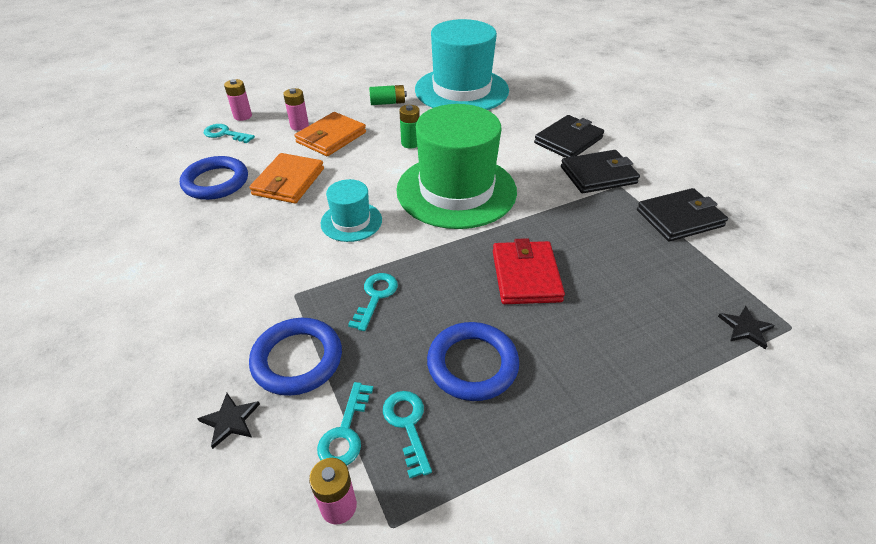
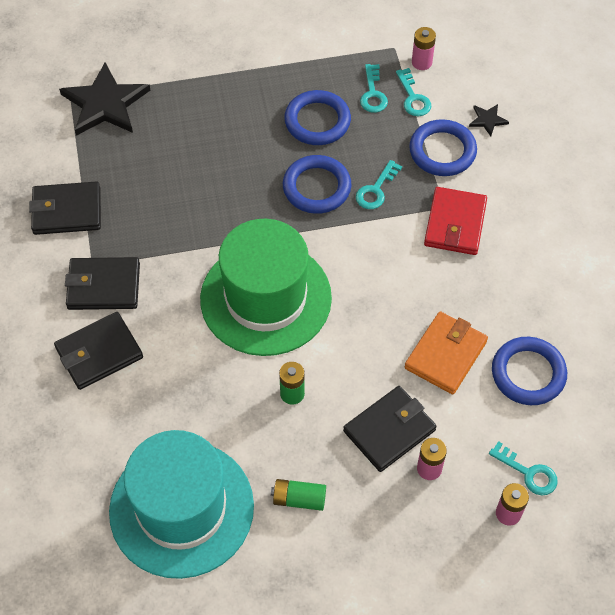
camera: 165 degrees left, 15 degrees up
orange wallet [295,112,366,156] -> black wallet [343,386,437,472]
turquoise key [317,382,373,466] -> turquoise key turned 135 degrees clockwise [396,68,431,116]
turquoise hat [321,179,382,242] -> none
red wallet [493,238,565,304] -> red wallet moved to [424,187,487,255]
black star [718,306,775,349] -> black star [59,62,150,136], size x2.28
none -> blue ring [283,155,352,214]

